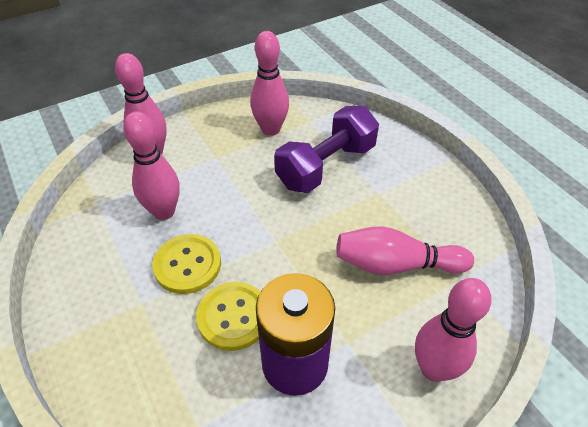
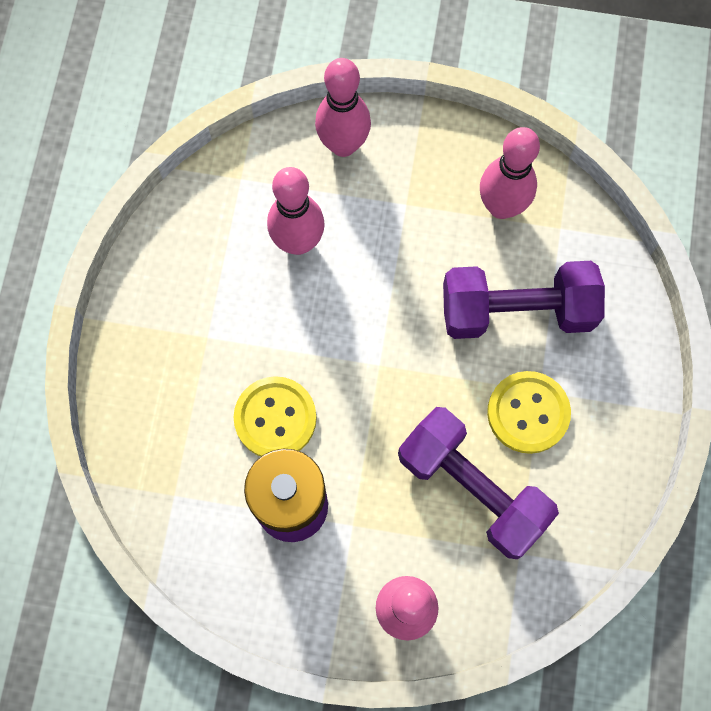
camera: 40 degrees right, 25 degrees up
yellow button [152,234,221,294] -> yellow button moved to [487,371,571,454]
pink bowling pin [336,226,474,275] -> purple dumbbell [398,407,559,559]

